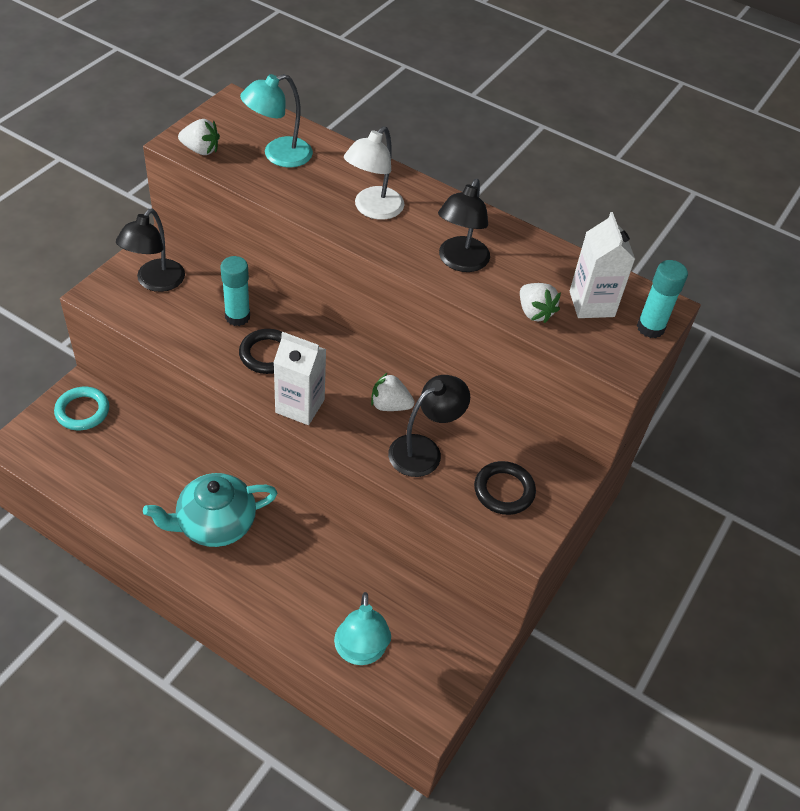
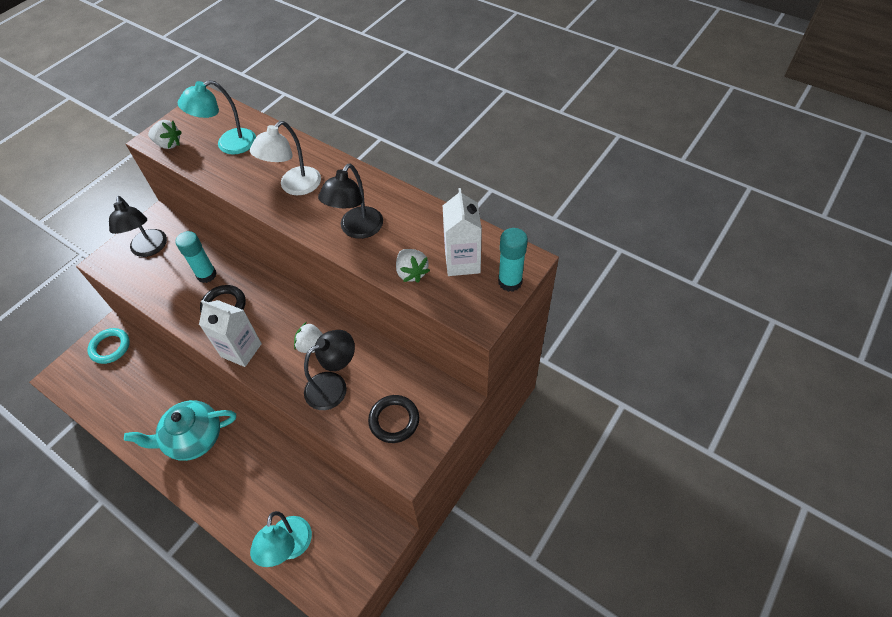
camera: 10 degrees right, 5 degrees up
black lamp [116,209,185,292] -> black lamp turned 45 degrees counterclockwise [109,196,167,257]

